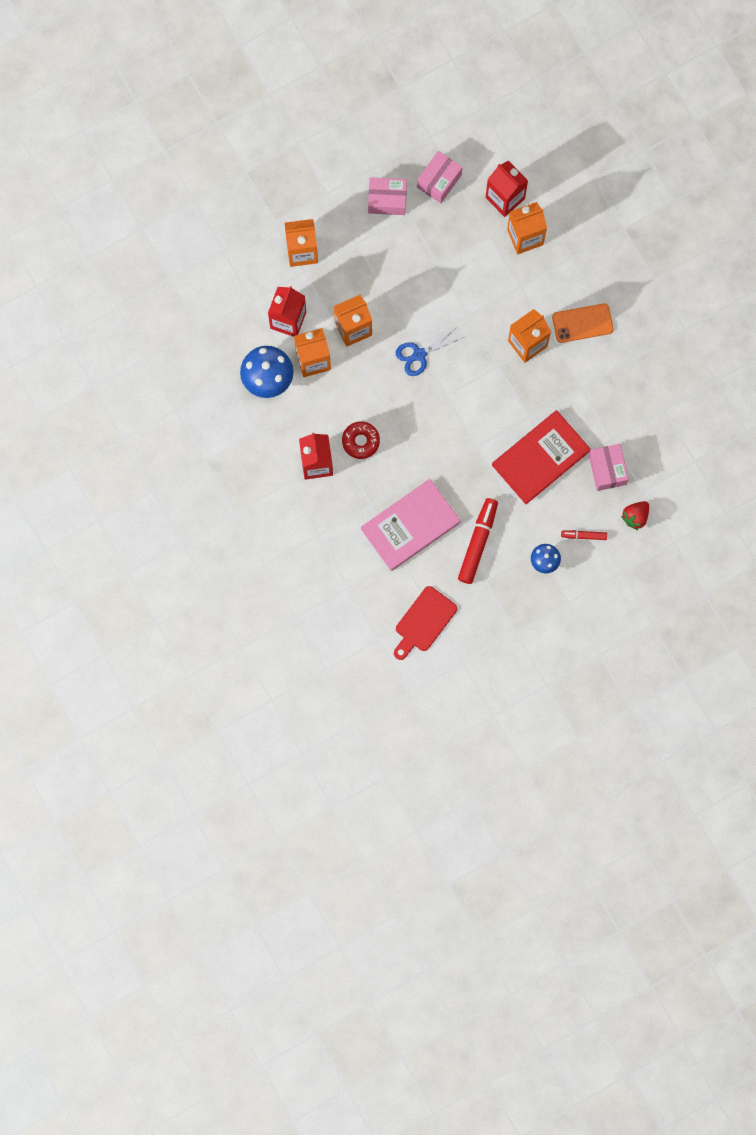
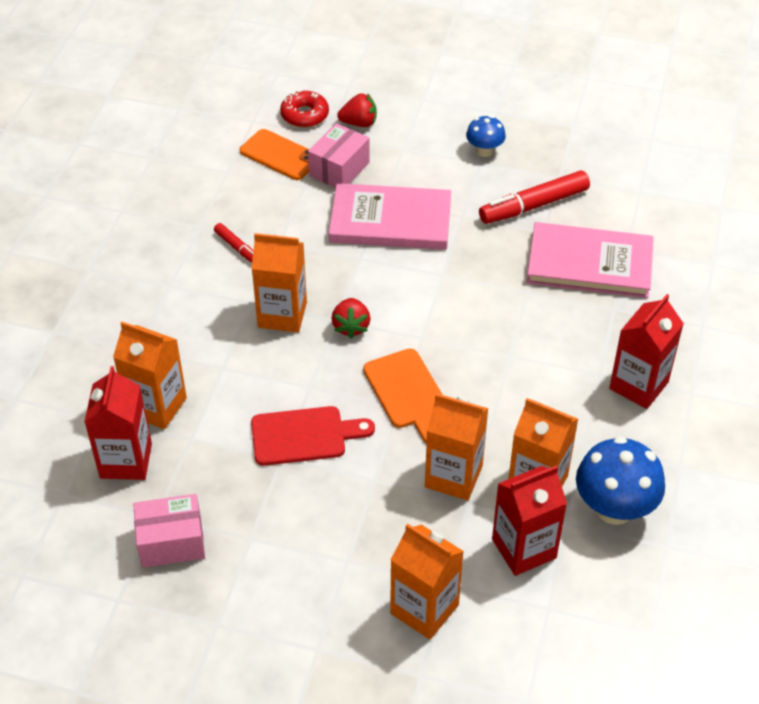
camera: 135 degrees left, 30 degrees down
red donut [342,421,380,459] -> red donut moved to [280,90,329,128]
pink box [368,177,407,215] -> none
red cutting board [394,586,457,660] -> red cutting board moved to [251,406,375,466]
blue scissors [396,328,464,376] -> orange cutting board [363,349,443,444]
red book [492,410,591,504] -> pink book [329,183,451,250]
orange phone [552,303,614,343] -> orange phone moved to [240,129,309,180]
red marker [561,530,607,540] -> red marker moved to [214,223,253,263]
none -> red strawberry [332,298,370,339]

